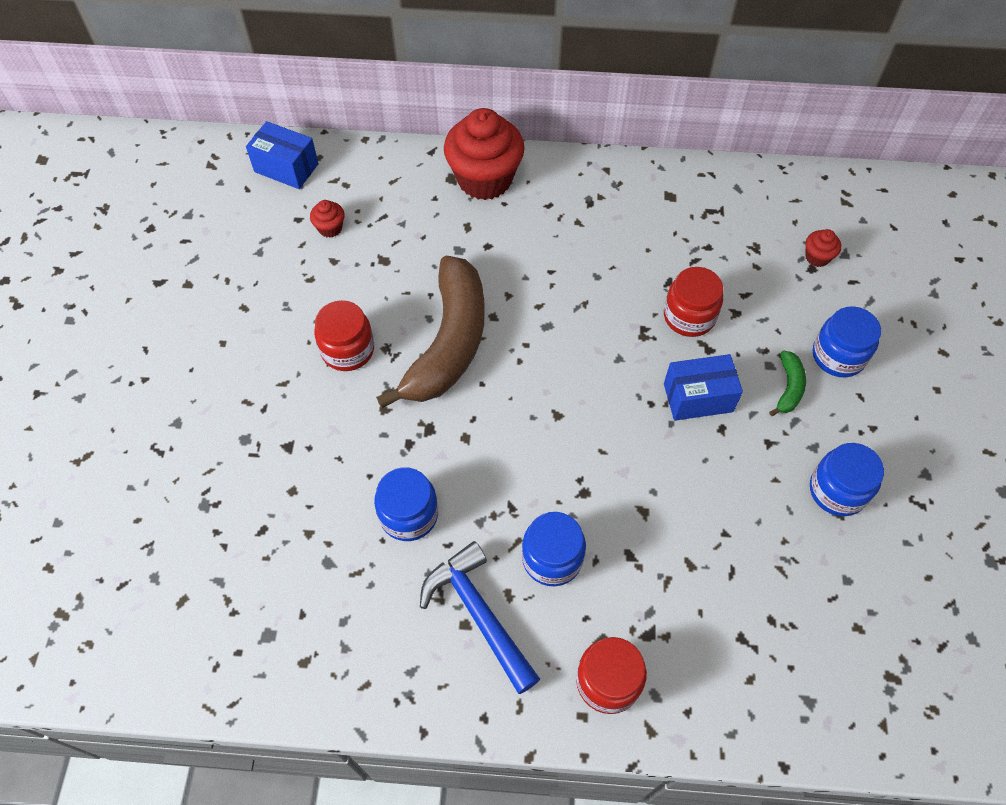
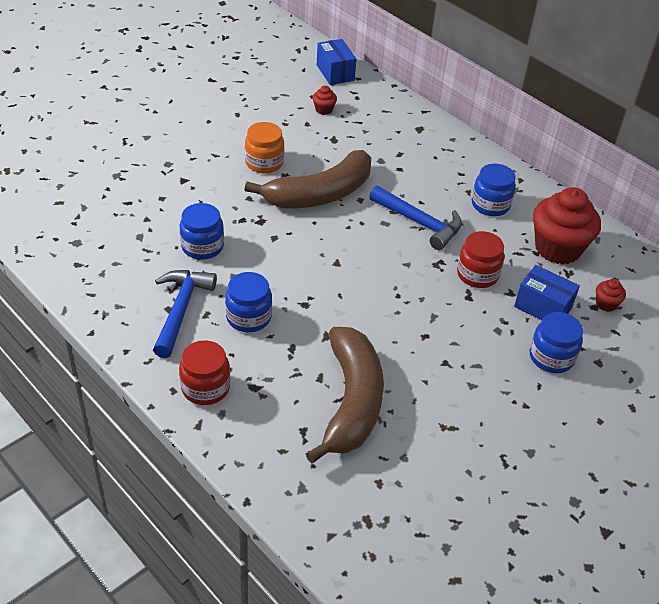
camera: 40 degrees right, 15 degrees down
red jar [314,300,374,371] -> orange jar [245,122,284,174]
red cupcake [444,108,525,200] -> red cupcake moved to [533,187,601,264]
blue box [664,354,743,421] -> blue box moved to [514,265,580,320]
green banana [769,351,806,416] -> none
blue jar [810,443,884,516] -> blue jar moved to [472,164,516,216]
none -> brown banana [306,327,384,464]
none -> blue hammer [369,186,462,250]

